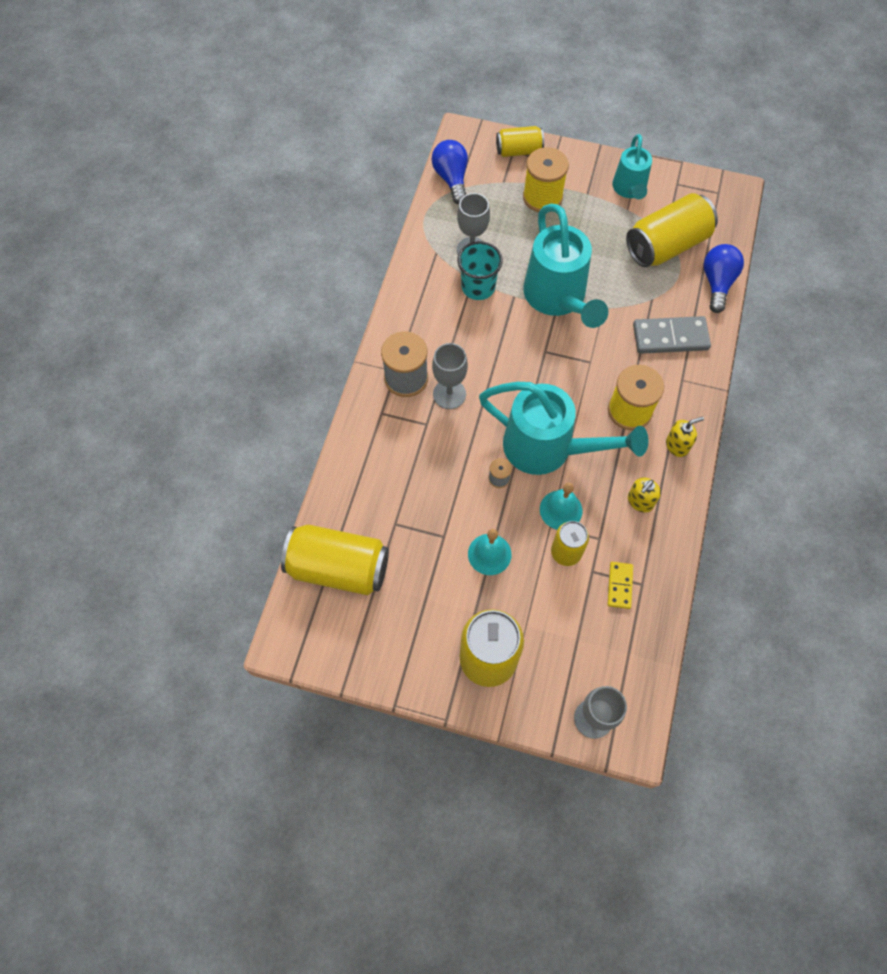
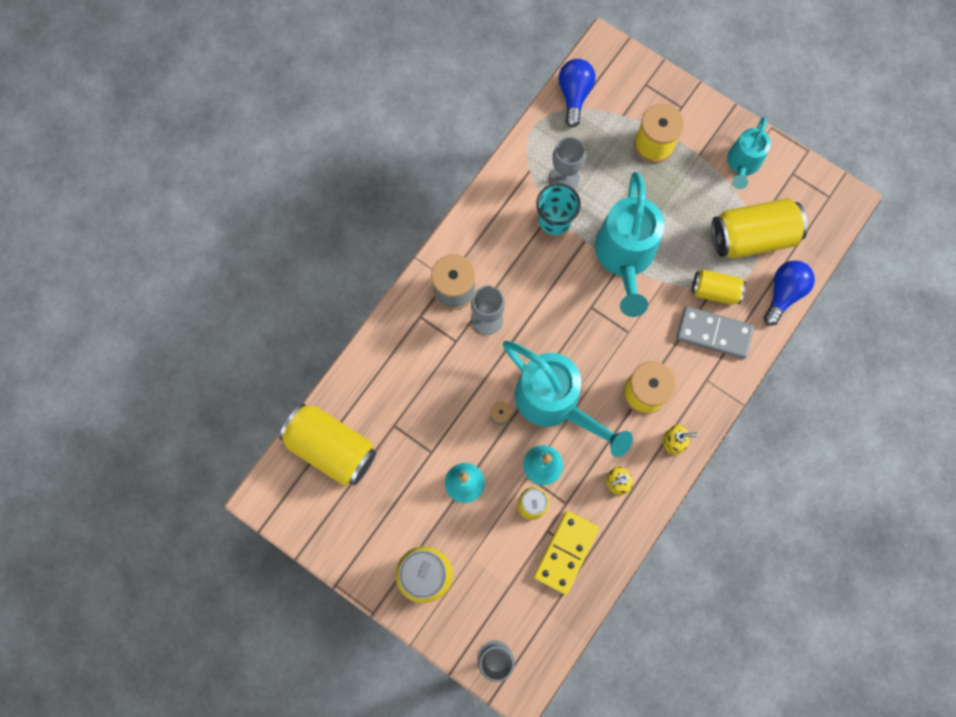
camera: 20 degrees right, 10 degrees up
yellow can [496,126,544,157] -> yellow can moved to [691,269,746,305]
yellow domino [608,562,633,609] -> yellow domino [534,511,599,595], size x1.78

